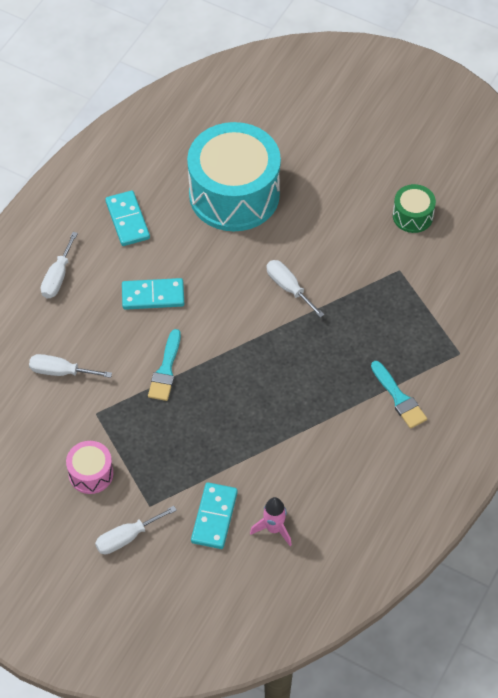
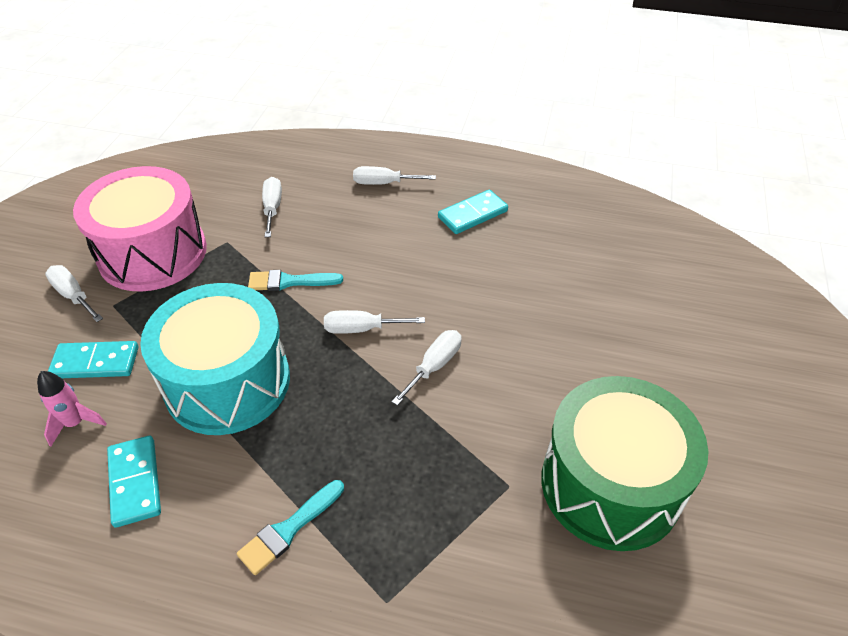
camera: 75 degrees right, 10 degrees down
pink drum [66,441,113,494] -> pink drum [73,166,207,291], size x2.25
turquoise domino [122,278,184,310] -> turquoise domino moved to [107,436,161,528]
turquoise drum [187,122,281,231] -> turquoise drum moved to [140,283,290,435]
green drum [393,184,436,233] -> green drum [541,376,708,551], size x2.25
none -> white screwdriver [324,310,425,334]

